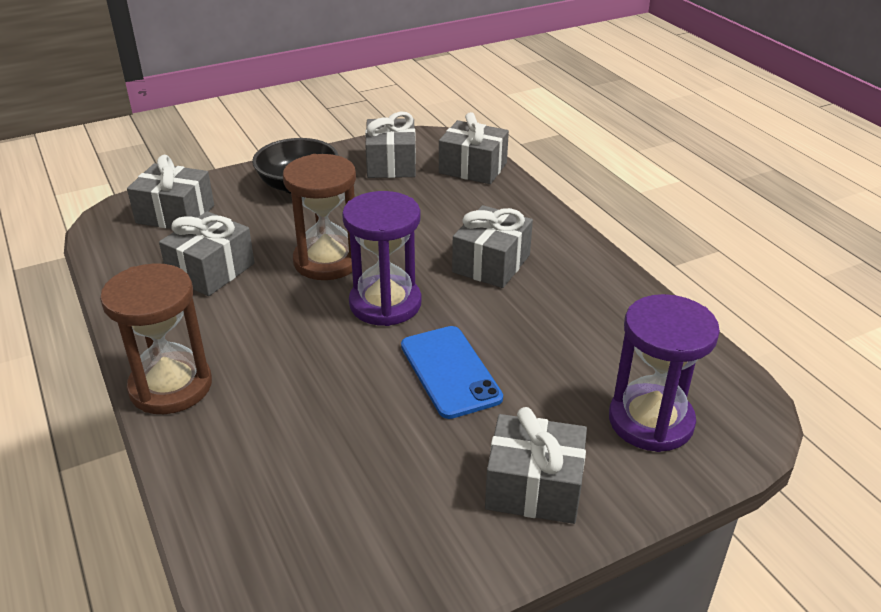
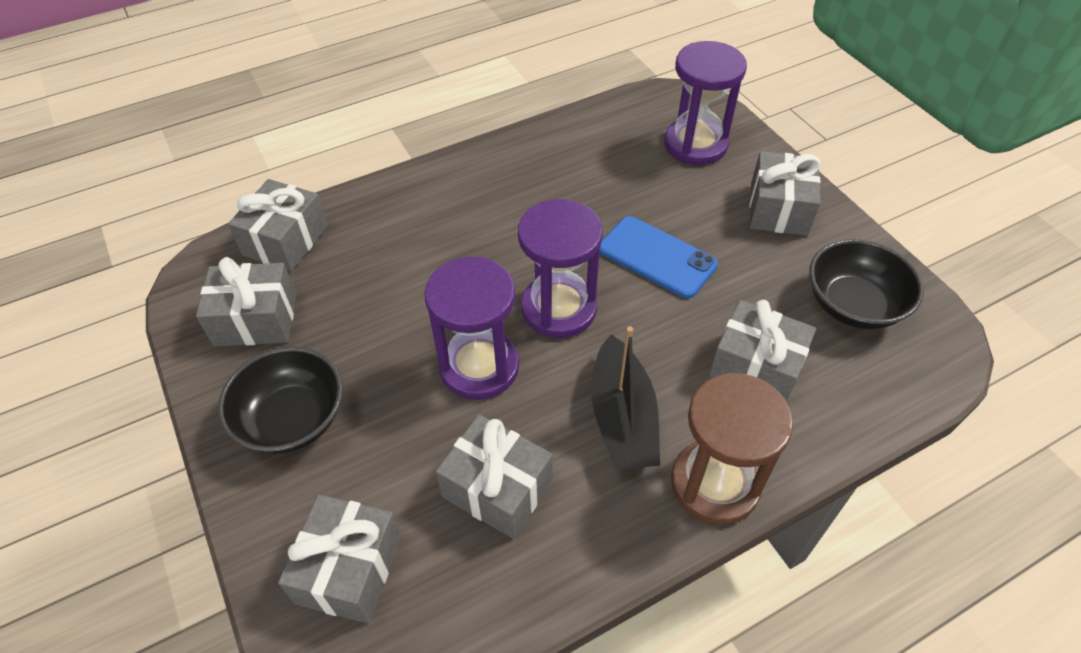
camera: 90 degrees left, 15 degrees up
brown hourglass [283,154,356,280] -> purple hourglass [424,257,519,400]
blue phone [401,326,503,419] -> blue phone turned 60 degrees clockwise [600,216,718,298]
grey gift [452,205,533,288] -> grey gift moved to [709,300,816,402]
none -> black boat [591,326,660,470]
none -> black bowl [809,239,924,329]

